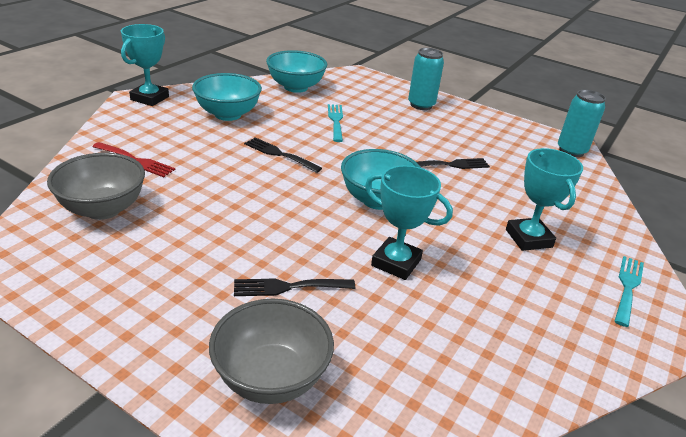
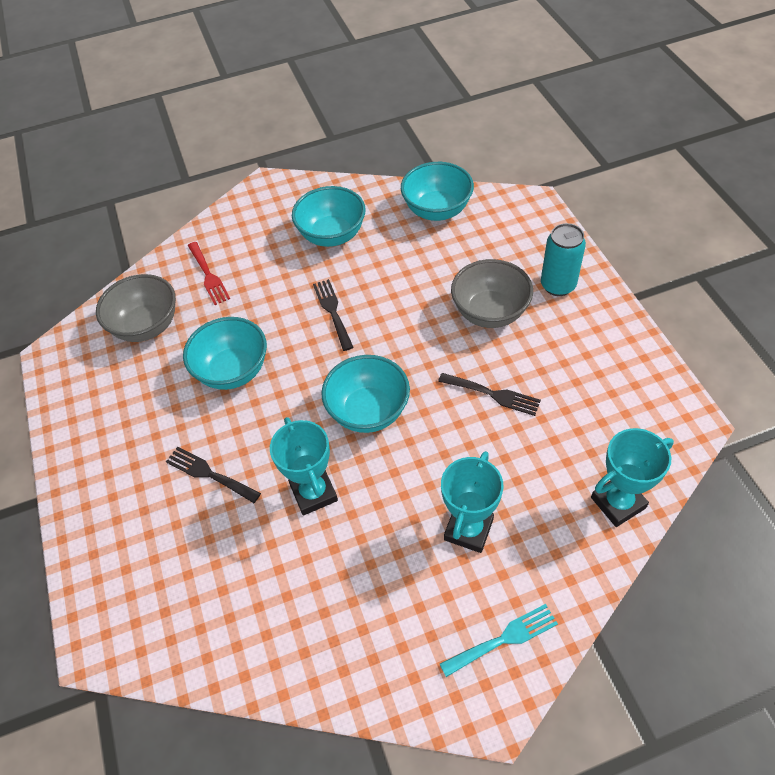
camera: 45 degrees right, 20 degrees up
turquoise trophy [121,24,169,106] -> turquoise trophy moved to [591,428,674,527]
grey bowl [209,299,334,404] -> grey bowl moved to [451,259,533,328]
turquoise fork [328,104,343,142] -> none
turquoise can [558,90,606,157] -> none
none -> turquoise bowl [183,317,267,390]

